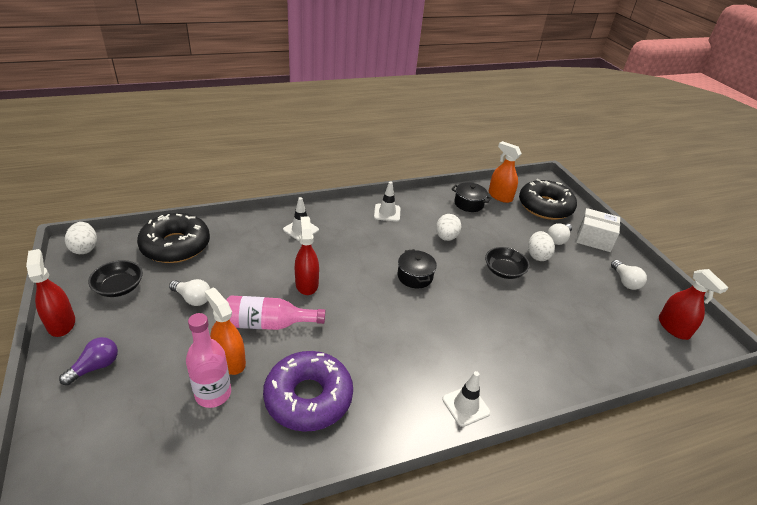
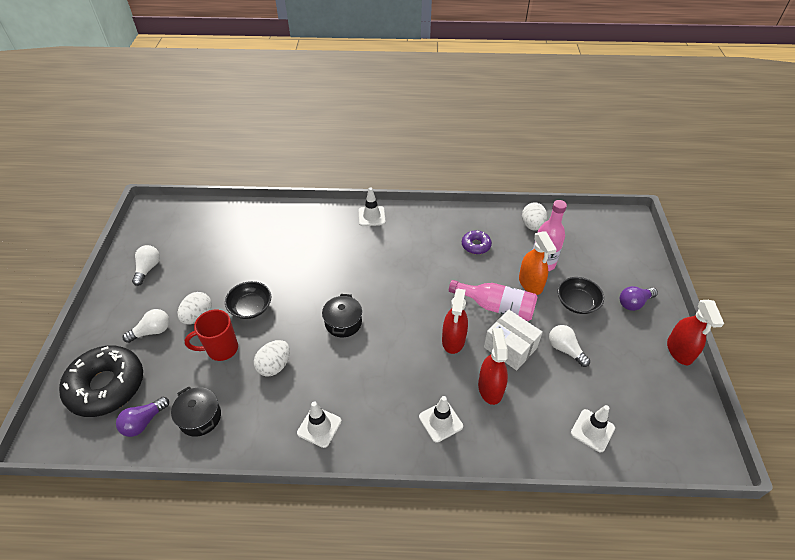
camera: 155 degrees left, 10 degrees up
white egg [65,222,97,254] -> white egg moved to [522,202,547,231]
black bowl [88,260,143,297] -> black bowl moved to [558,277,604,314]
black donut [137,213,210,263] -> white traffic cone [571,405,615,452]
purple donut [263,351,353,432] -> purple donut [462,230,492,254], size x0.47
orange spray bottle [489,141,522,203] -> purple light bulb [116,397,169,437]
white box [576,208,620,252] -> white box moved to [484,310,543,370]
red spray bottle [659,269,729,340] -> red spray bottle moved to [478,328,508,405]
none -> red mug [184,310,238,361]

